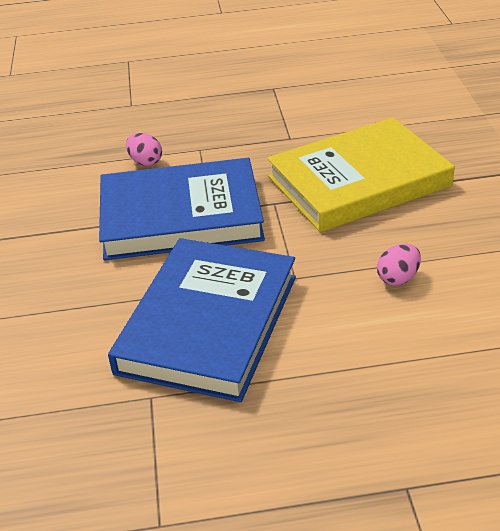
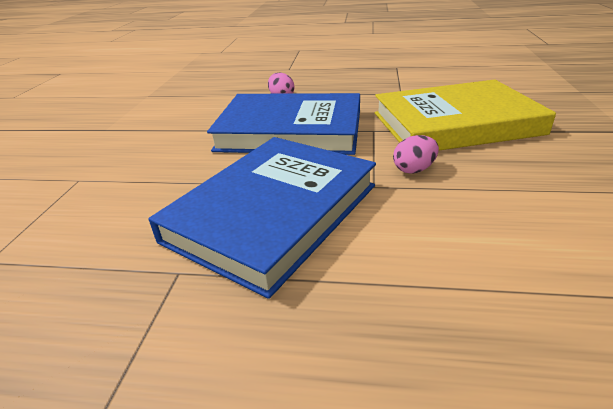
camera: 15 degrees right, 5 degrees down
pink egg [377,244,421,286] -> pink egg moved to [393,135,439,174]

